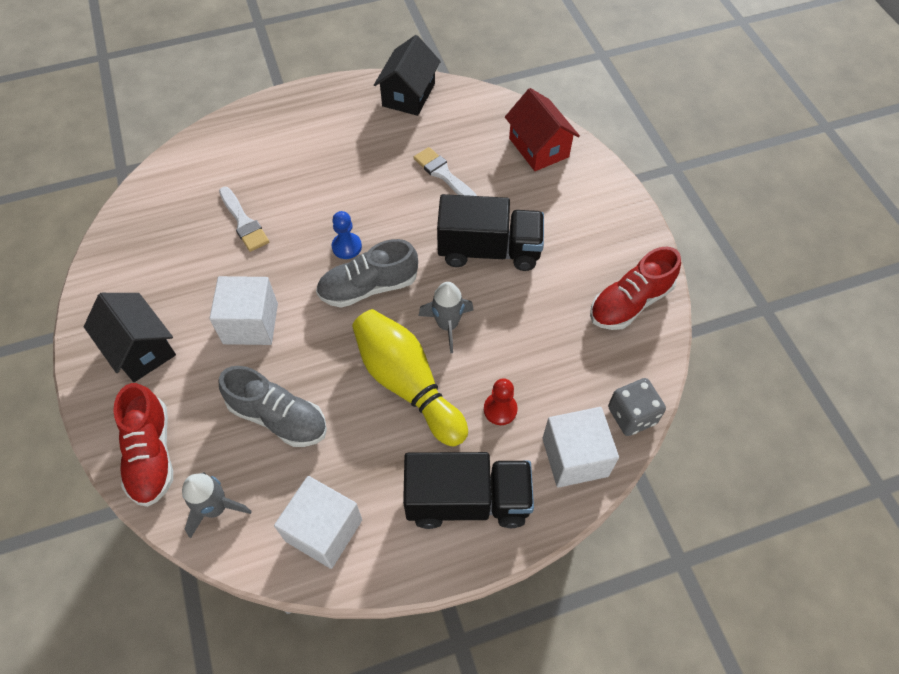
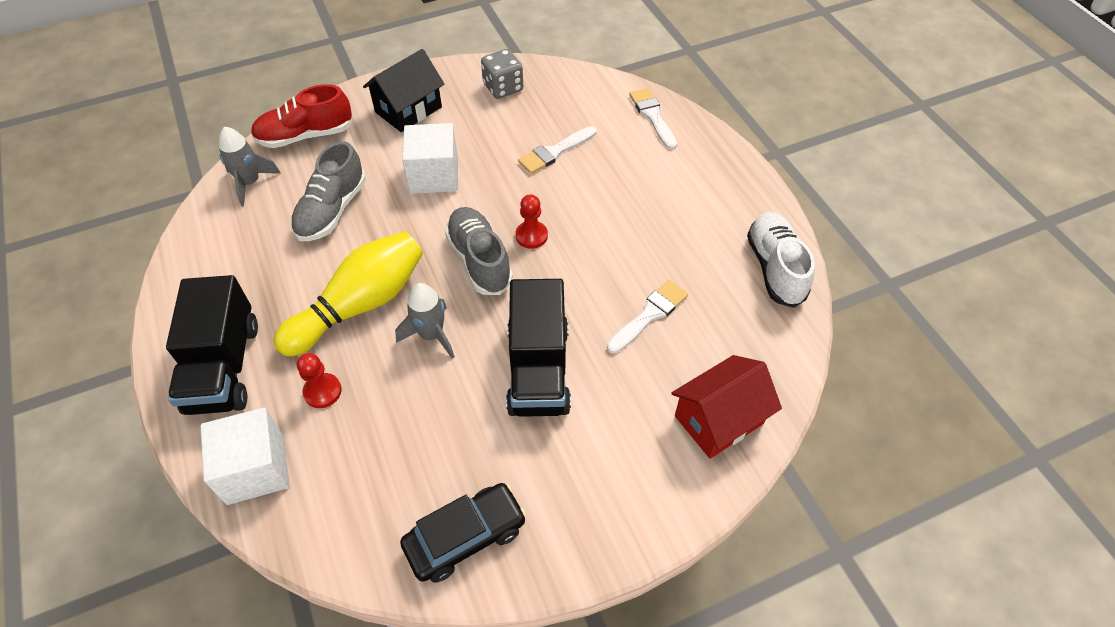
camera: 85 degrees right, 5 degrees down
white cube [274,476,362,569] -> none
blue pawn [332,211,362,259] -> red pawn [515,194,548,249]
black house [374,35,441,116] -> white shoe [747,212,815,308]
red shoe [590,247,681,330] -> black car [400,483,527,583]
grey dice [608,378,666,436] -> grey dice moved to [481,49,523,99]
none -> white brush [629,88,677,150]

